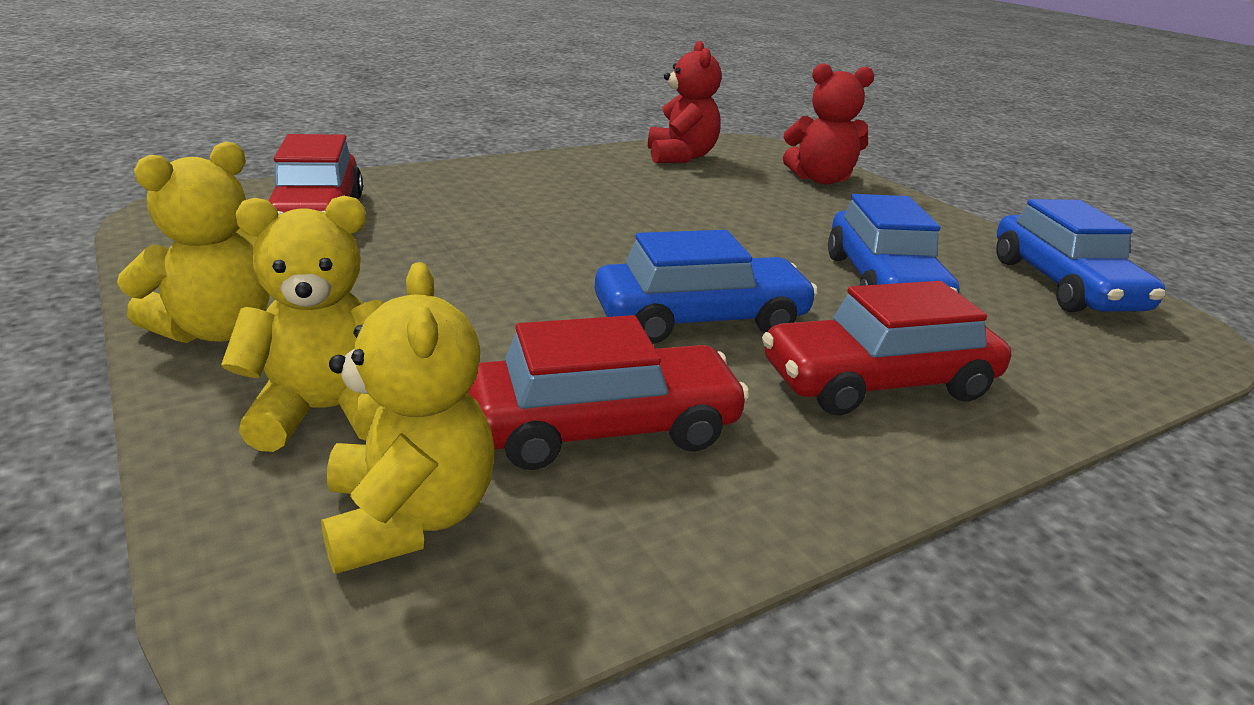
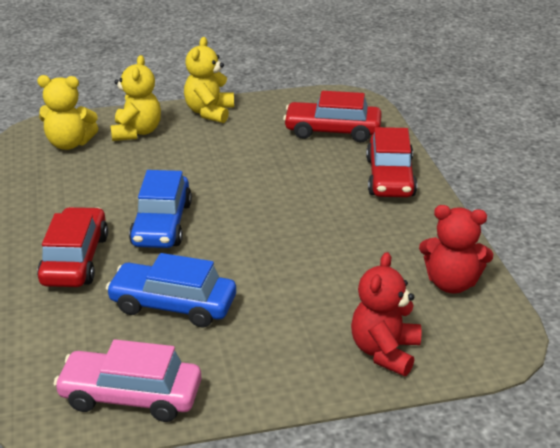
camera: 110 degrees right, 5 degrees up
yellow teddy bear [117,142,270,343] -> yellow teddy bear turned 45 degrees clockwise [184,37,234,123]
red car [467,315,750,470] -> red car moved to [366,127,417,197]
blue car [996,199,1165,312] -> pink car [54,339,201,422]

